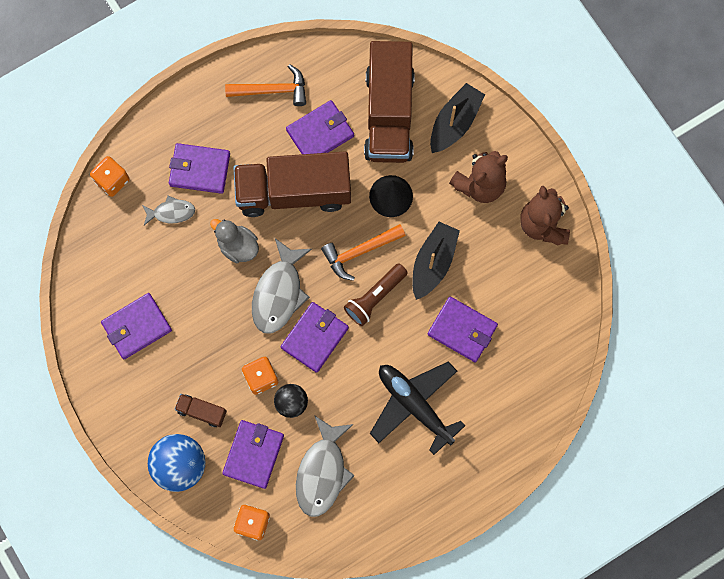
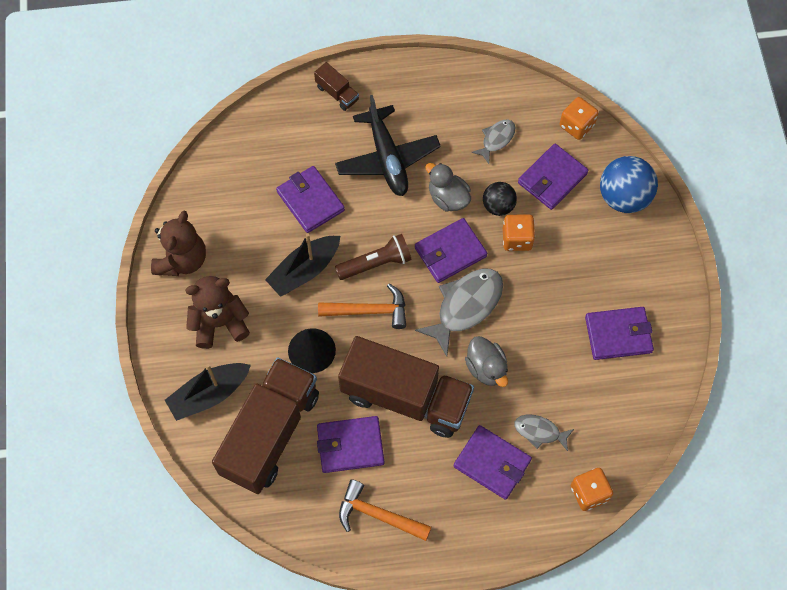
camera: 155 degrees left, 10 degrees down
brown truck [174,394,227,427] -> brown truck moved to [314,62,359,111]
grey fish [296,415,355,517] -> grey fish [471,120,516,164], size x0.55
none -> grey duck [425,163,471,212]

